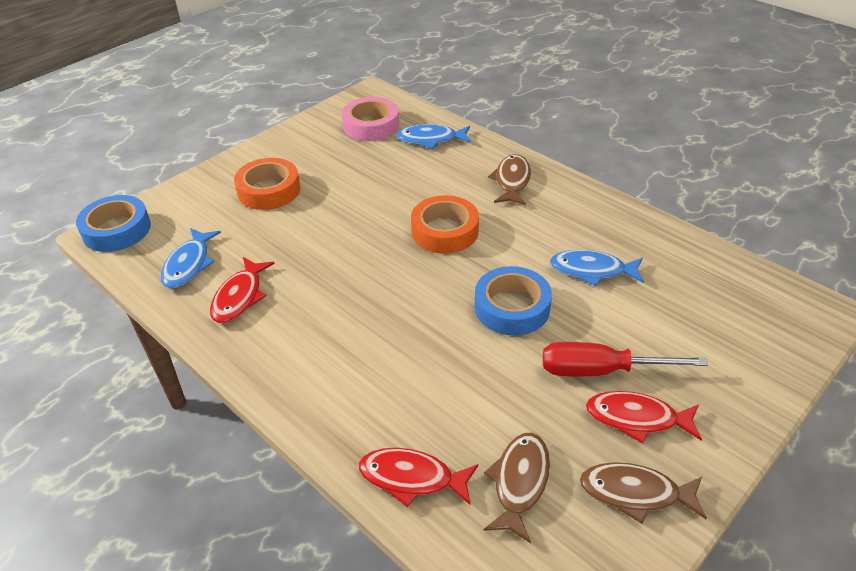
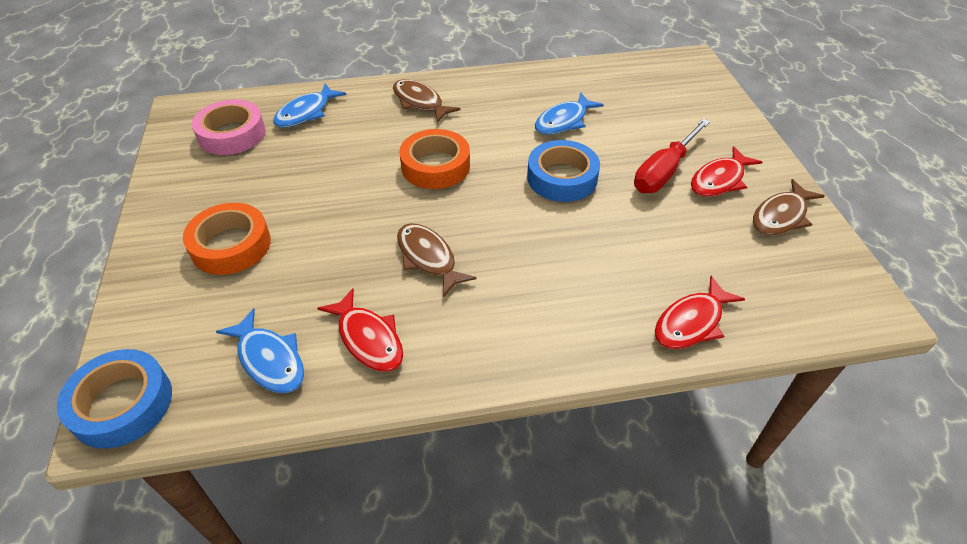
camera: 55 degrees left, 5 degrees up
brown fish [483,433,550,543] -> brown fish moved to [397,223,477,297]

